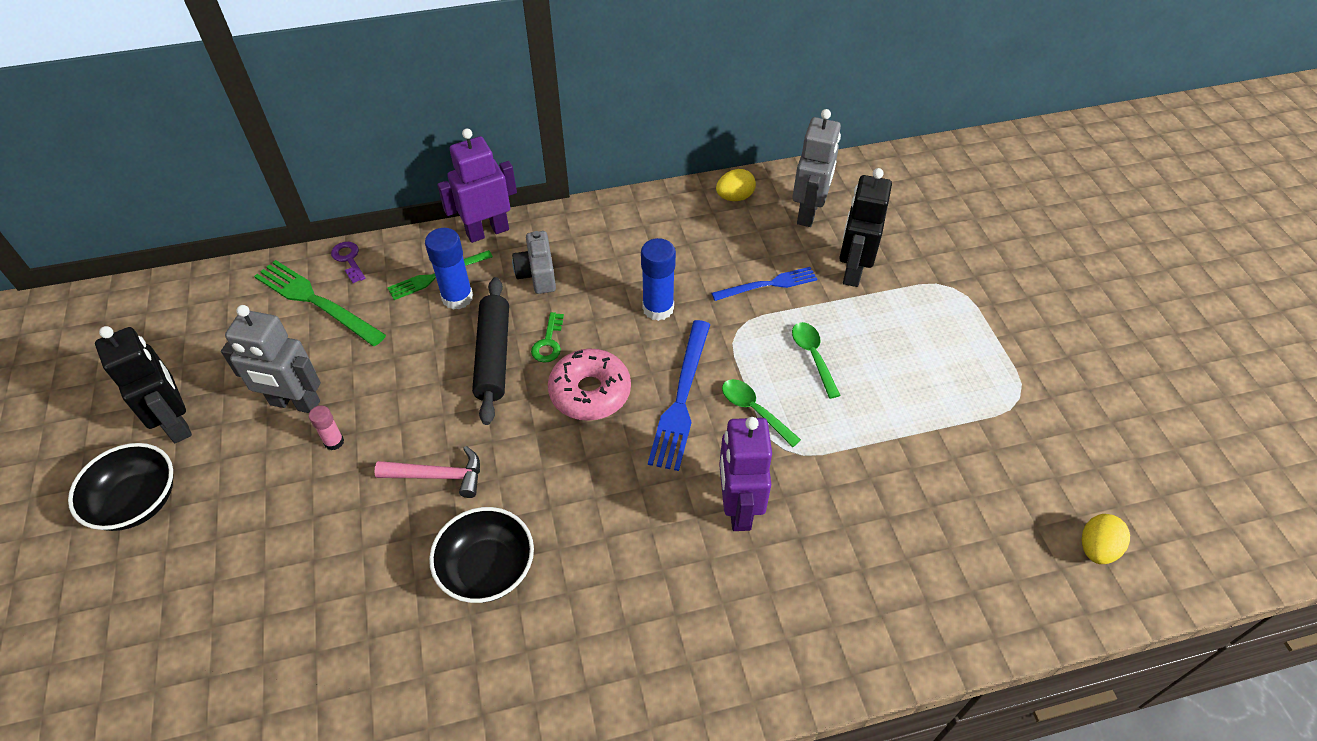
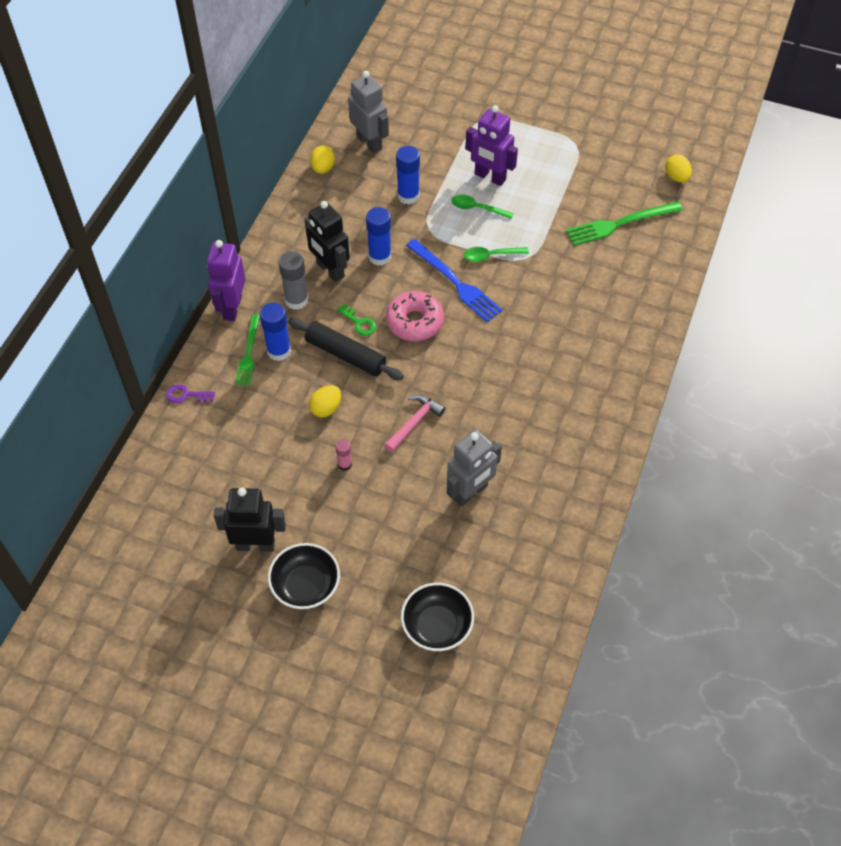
camera: 55 degrees left, 5 degrees up
grey robot [221,305,321,413] -> grey robot moved to [447,429,502,507]
green fork [254,260,386,346] -> green fork moved to [566,201,683,246]
black bowl [429,507,534,603] -> black bowl moved to [401,583,474,651]
grey camera [512,231,556,294] -> grey glue stick [278,251,308,310]
blue fork [712,267,817,301] -> blue glue stick [396,146,420,204]
purple robot [719,417,772,531] -> purple robot moved to [465,105,518,186]
black robot [839,168,892,287] -> black robot moved to [304,201,350,282]
none -> yellow egg [309,385,341,418]

